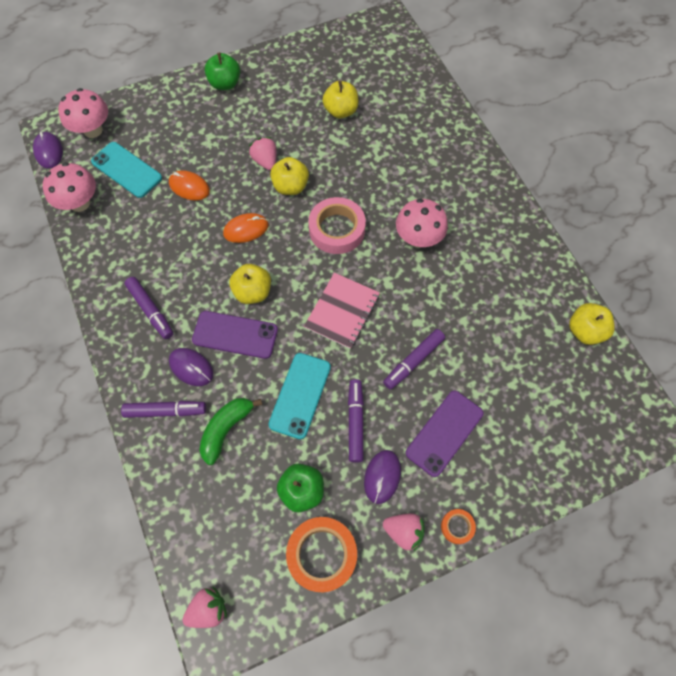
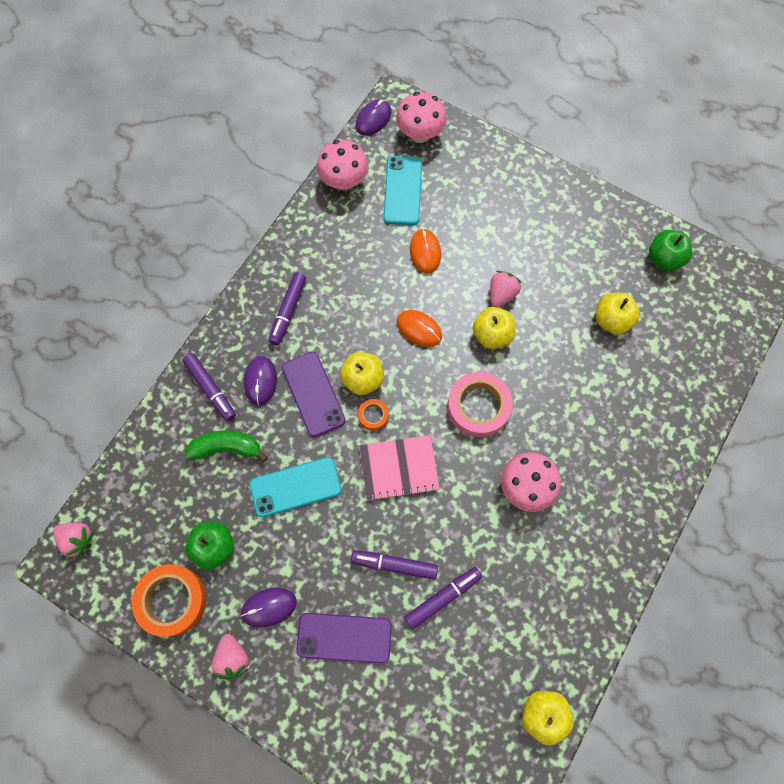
camera: 55 degrees right, 5 degrees up
green apple [205,53,240,90] -> green apple moved to [649,230,692,271]
purple marker [348,379,364,463] -> purple marker moved to [404,567,482,630]
orange tape [441,509,476,544] -> orange tape moved to [358,399,389,430]

